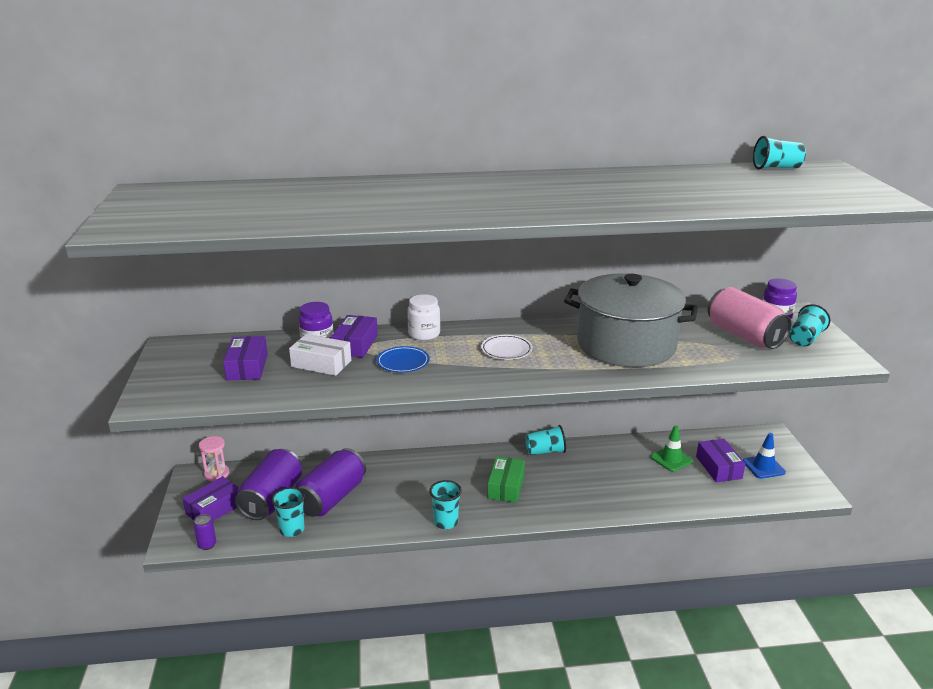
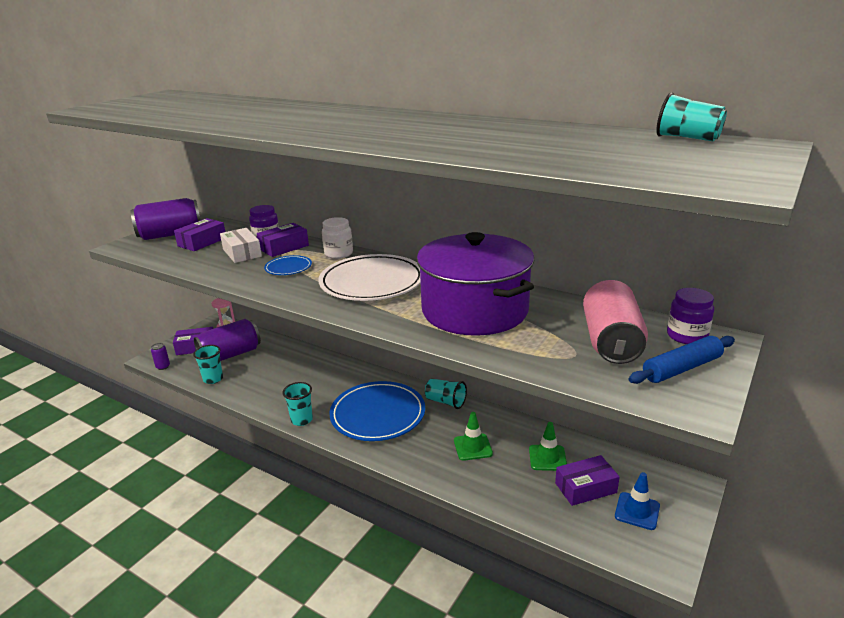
camera: 40 degrees right, 0 degrees up
purple can [295,448,366,517] -> purple can moved to [130,198,200,240]
white plate [481,335,533,360] -> white plate [318,254,421,301], size x2.11
green box [488,456,525,503] -> blue plate [329,381,425,441]
grey pot [564,273,698,367] -> purple pot [417,232,534,336]
purple box [696,439,745,482] -> purple box turned 45 degrees clockwise [555,455,620,506]
turquoise cup [789,304,830,347] -> blue rolling pin [629,336,735,384]
none -> green traffic cone [454,412,493,461]

